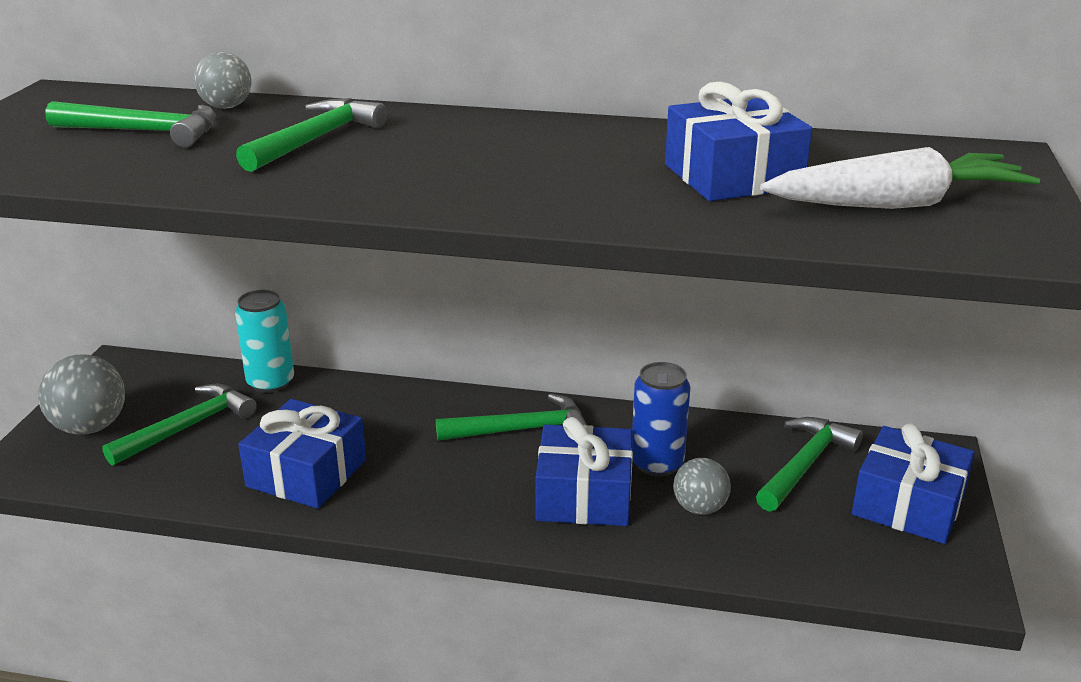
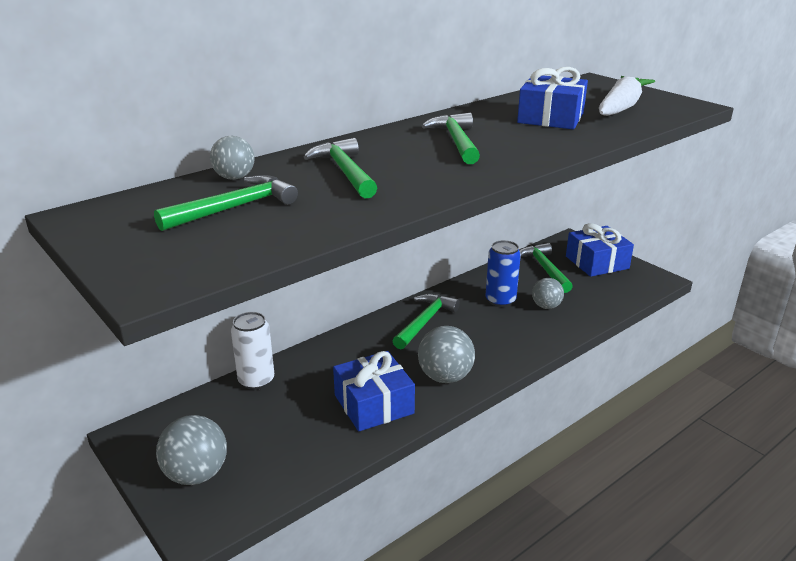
camera: 50 degrees left, 0 degrees up
green hammer [102,384,257,466] -> green hammer moved to [422,113,480,164]
turquoise can [235,290,294,393] -> white can [231,312,274,390]
blue gift [535,417,633,526] -> none
none -> grey ball [418,326,475,383]

